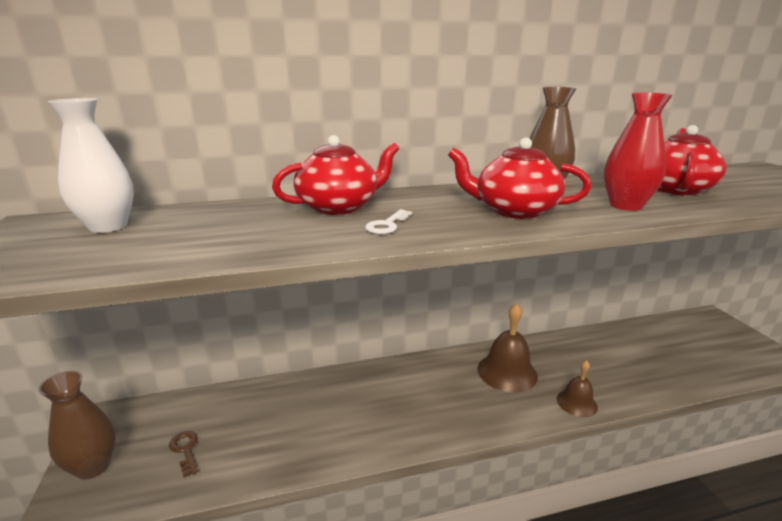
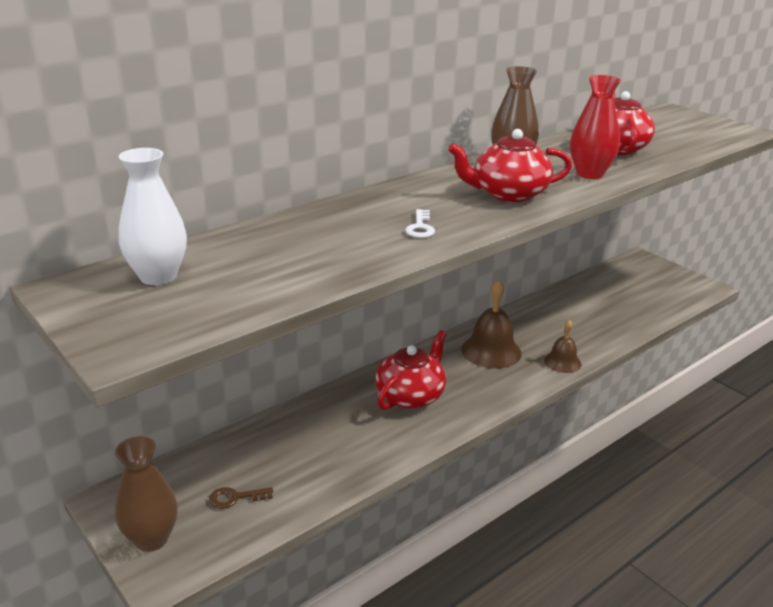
camera: 25 degrees left, 5 degrees up
brown key [169,431,198,477] -> brown key turned 45 degrees counterclockwise [209,487,273,509]
red teapot [272,135,399,215] -> red teapot moved to [375,330,447,410]

